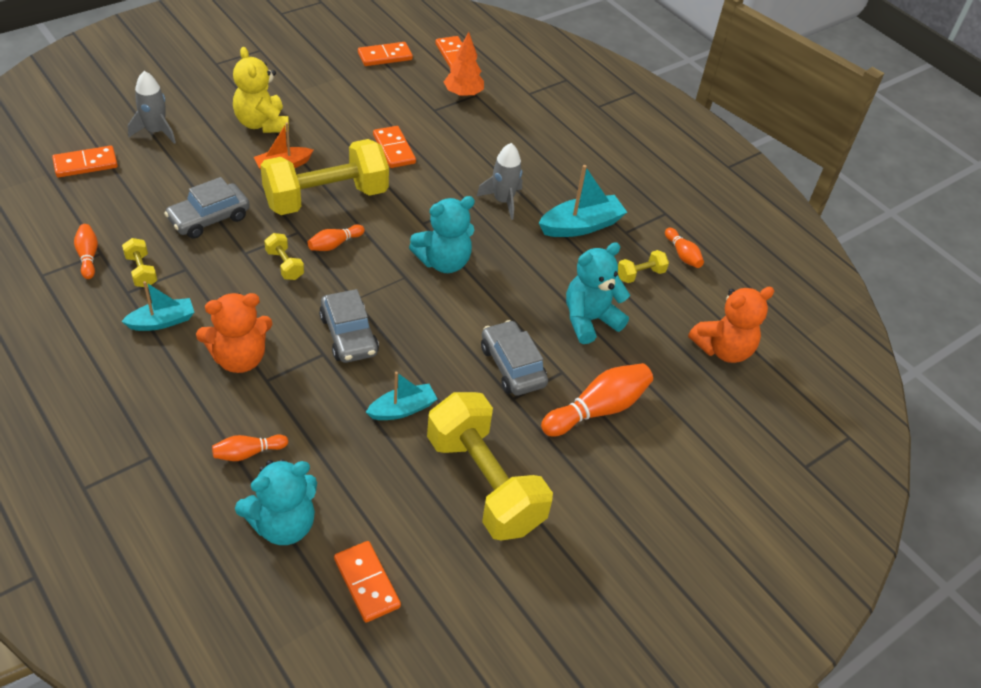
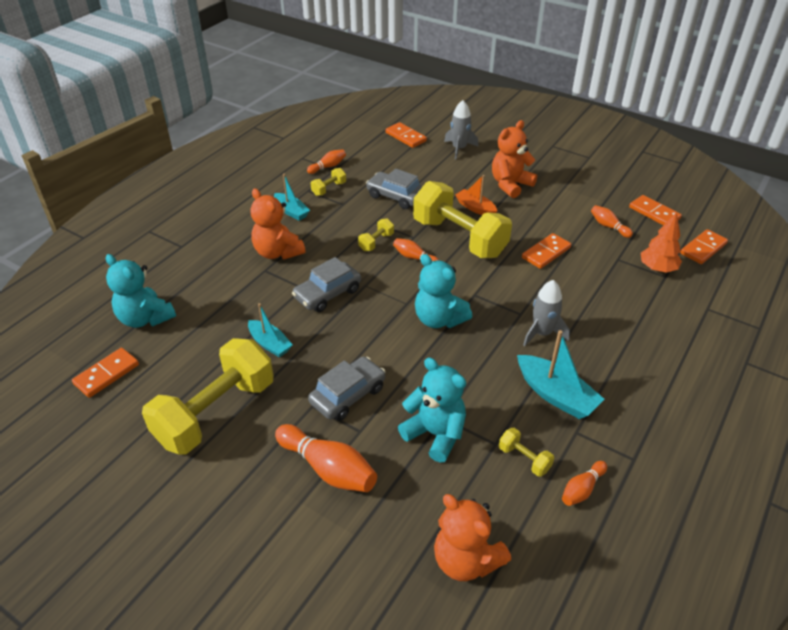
camera: 75 degrees right, 5 degrees down
orange bowling pin [212,435,288,461] -> orange bowling pin moved to [591,205,633,238]
yellow teddy bear [233,47,289,133] -> orange teddy bear [492,120,537,198]

